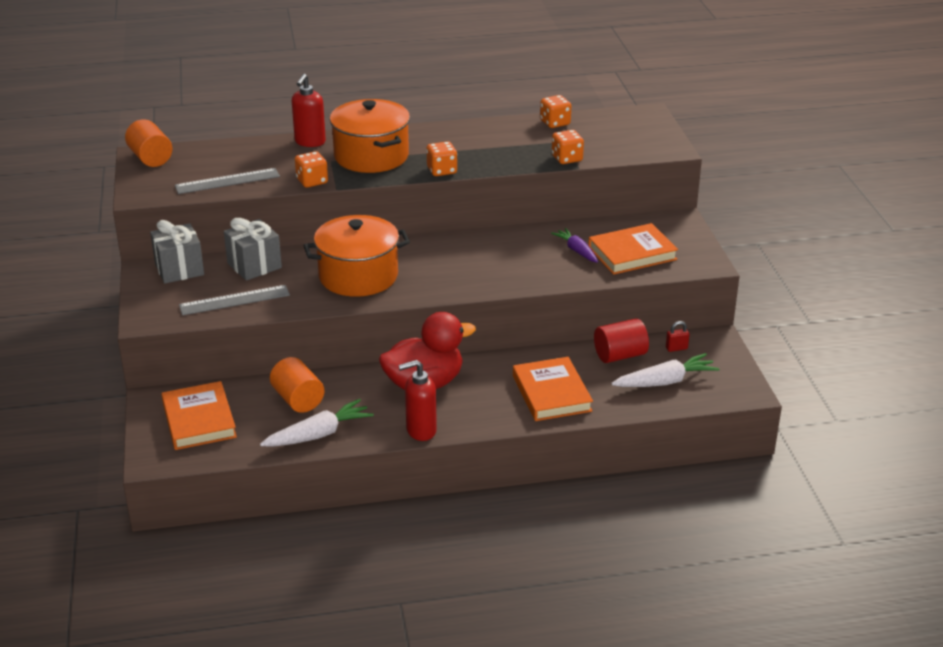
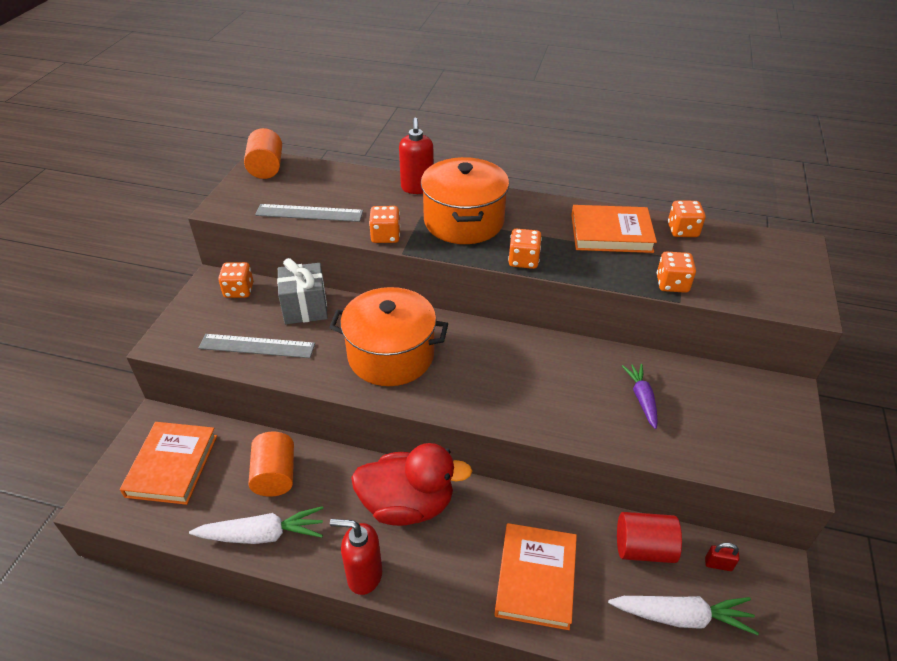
camera: 25 degrees right, 10 degrees up
grey gift [150,220,204,284] -> orange dice [218,262,253,298]
red soap dispenser [292,74,326,147] -> red soap dispenser turned 45 degrees counterclockwise [399,118,434,194]
orange book [588,223,678,275] -> orange book moved to [571,205,657,253]

